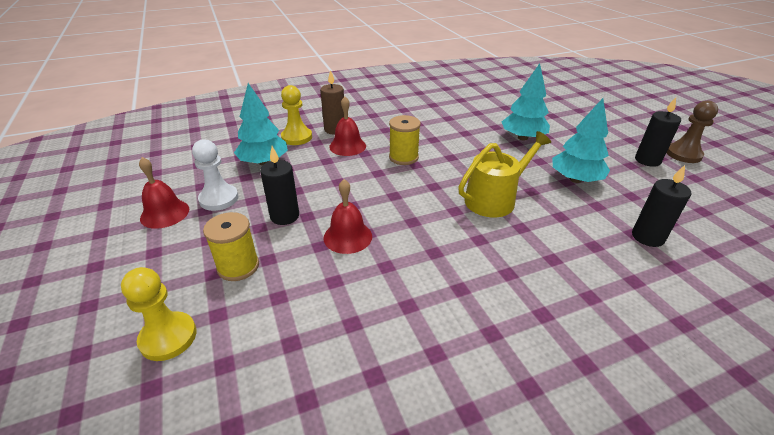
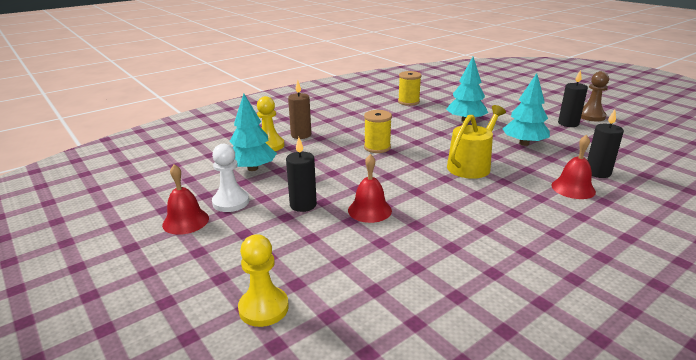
camera: 15 degrees left, 10 degrees down
yellow spool [203,212,259,281] -> yellow spool moved to [398,71,421,106]
red bell [329,97,366,156] -> red bell moved to [551,135,596,199]

